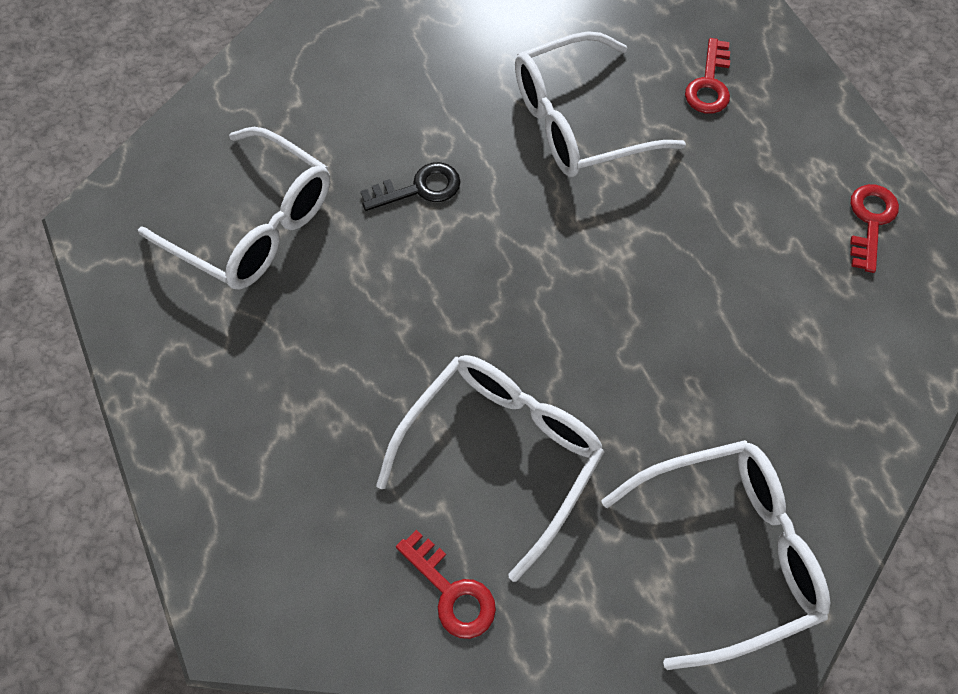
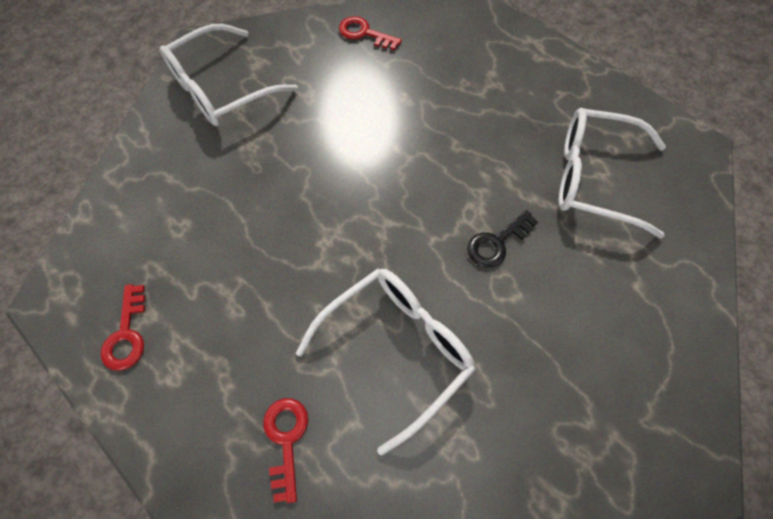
camera: 160 degrees right, 0 degrees up
white glasses [376,355,605,582] -> none

